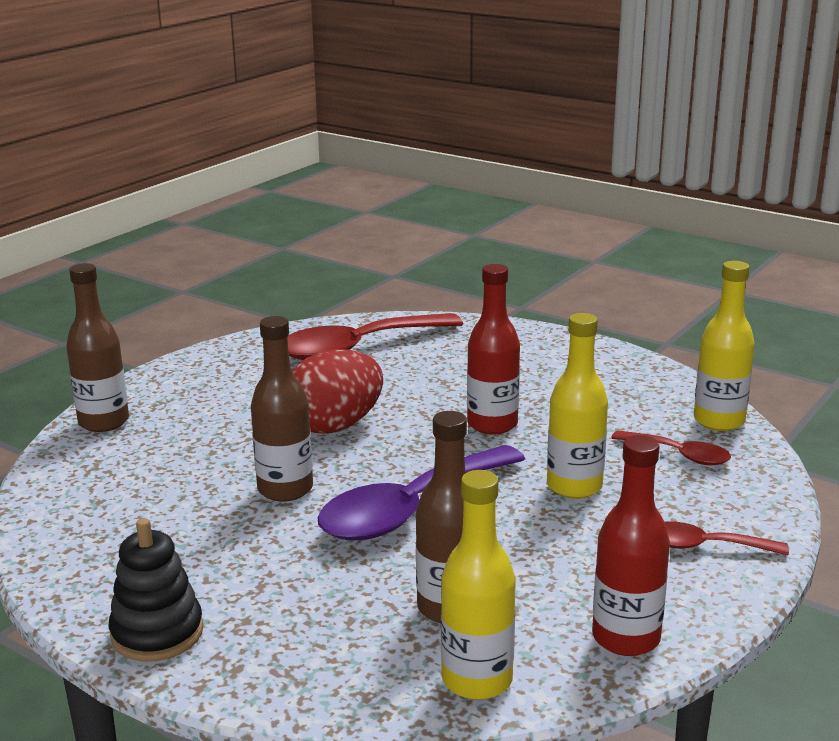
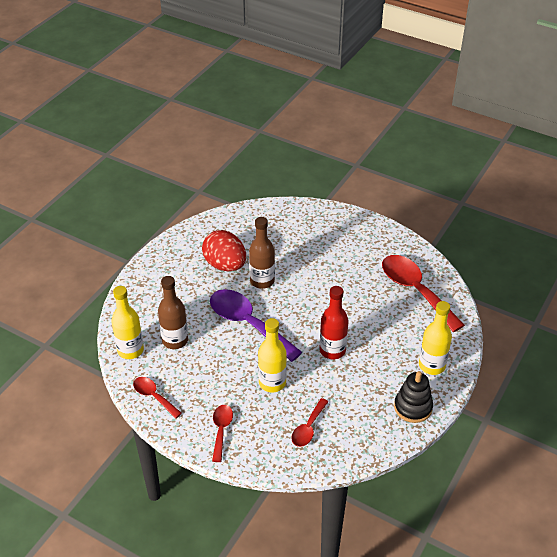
camera: 85 degrees right, 20 degrees up
brown bottle [66,263,129,432] -> none
black stacking toy [109,518,203,662] -> black stacking toy moved to [394,371,433,423]
red egg [292,349,383,434] -> red egg moved to [202,230,246,271]
red bottle [592,435,670,656] -> red spoon [133,377,182,419]
yellow bottle [694,261,755,431] -> yellow bottle moved to [419,301,452,375]

